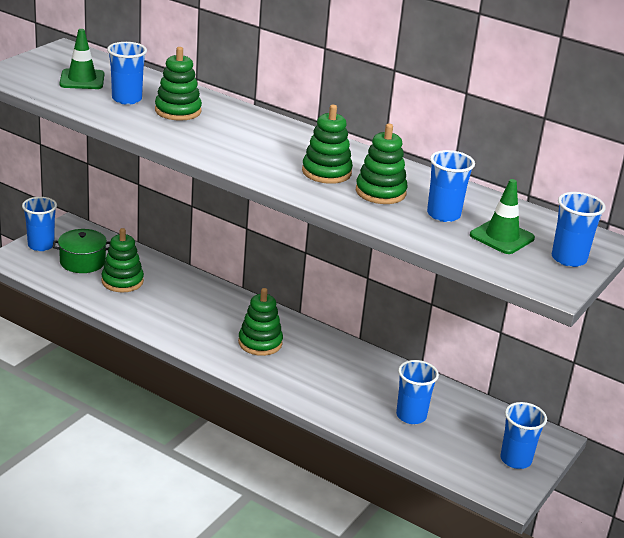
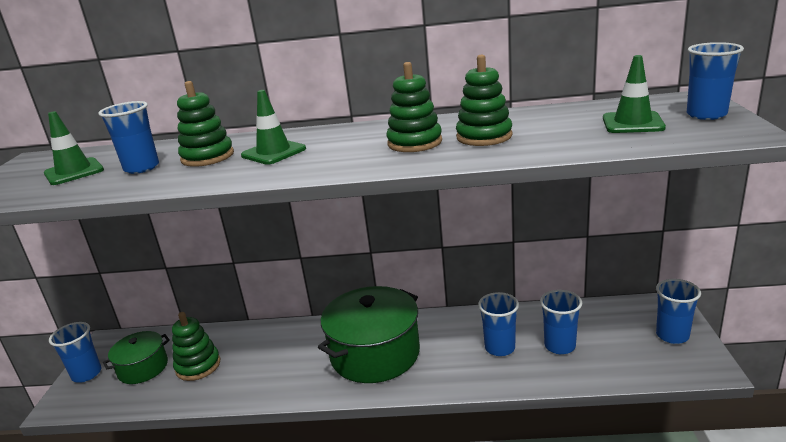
camera: 25 degrees left, 5 degrees down
green stacking toy [238,288,283,356] -> green pot [318,286,420,383]
blue cup [427,150,475,222] -> blue cup moved to [478,292,519,356]
none -> green traffic cone [241,90,306,165]

